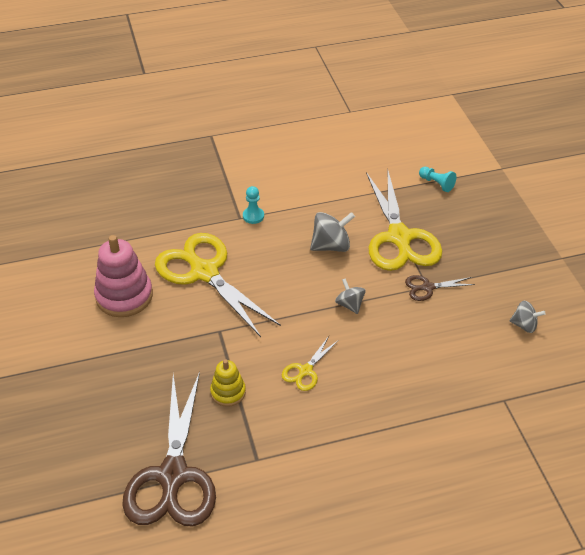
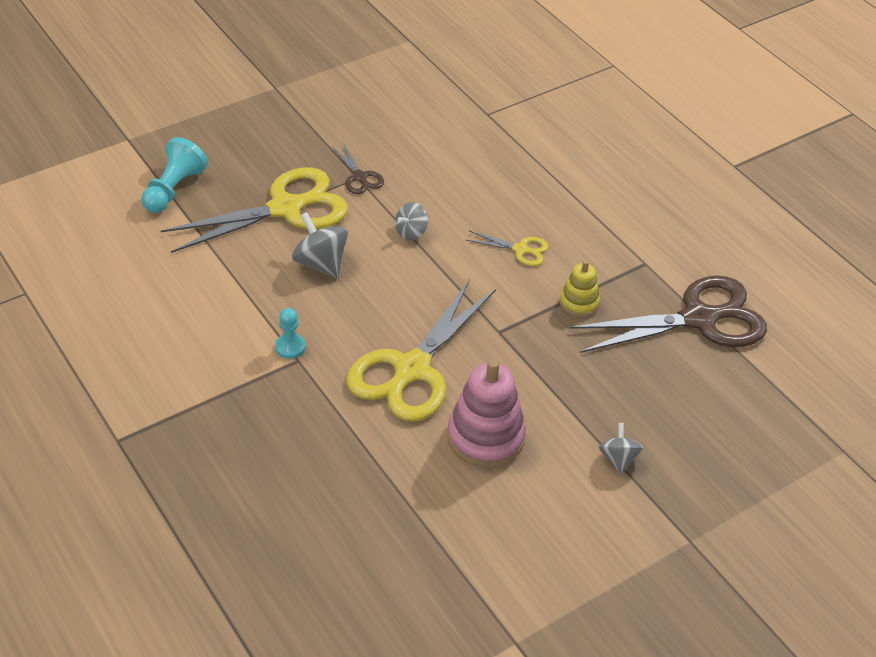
camera: 110 degrees left, 0 degrees up
turquoise pawn [419,167,456,192] -> turquoise pawn [141,137,208,213], size x1.63
grey spinning top [510,301,546,333] -> grey spinning top moved to [599,423,643,475]

